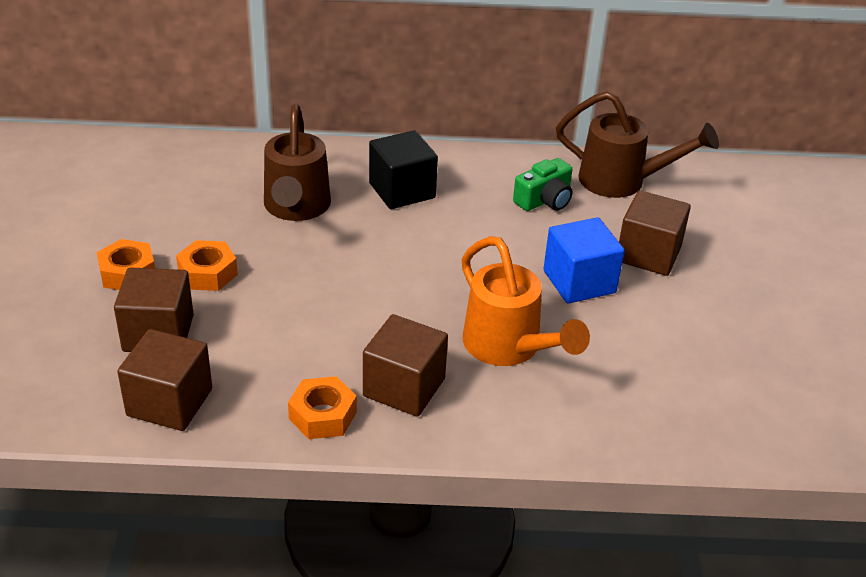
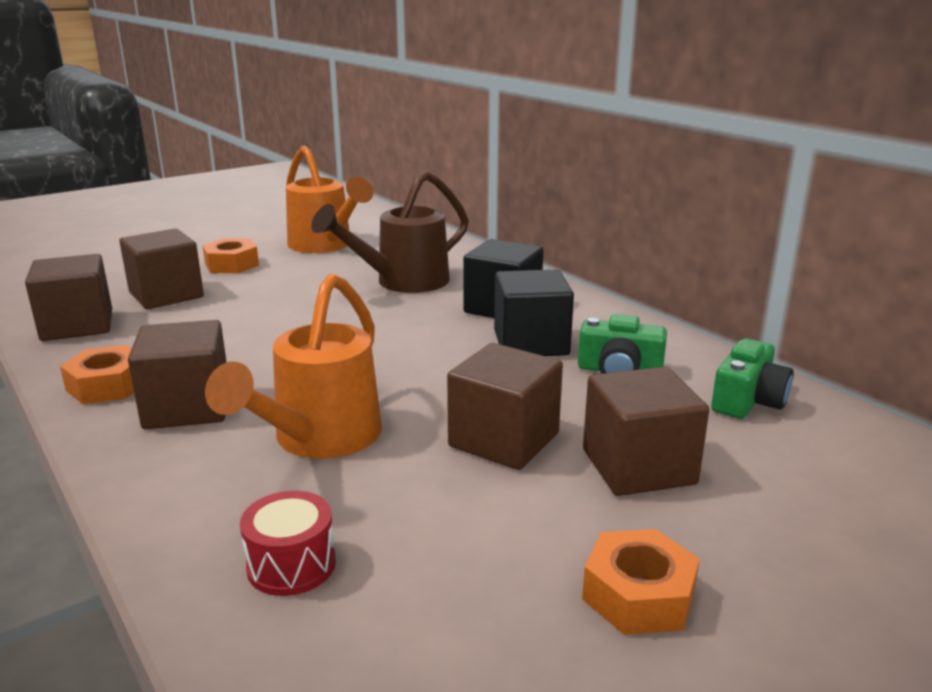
camera: 55 degrees right, 15 degrees down
orange nut [176,240,238,291] -> orange nut moved to [582,529,700,635]
blue cube [544,217,625,303] -> brown cube [447,343,563,470]
brown watering can [556,91,719,198] -> green camera [711,339,794,419]
none -> red drum [240,491,336,596]
none -> orange watering can [286,145,373,253]
none -> black cube [494,269,574,356]

